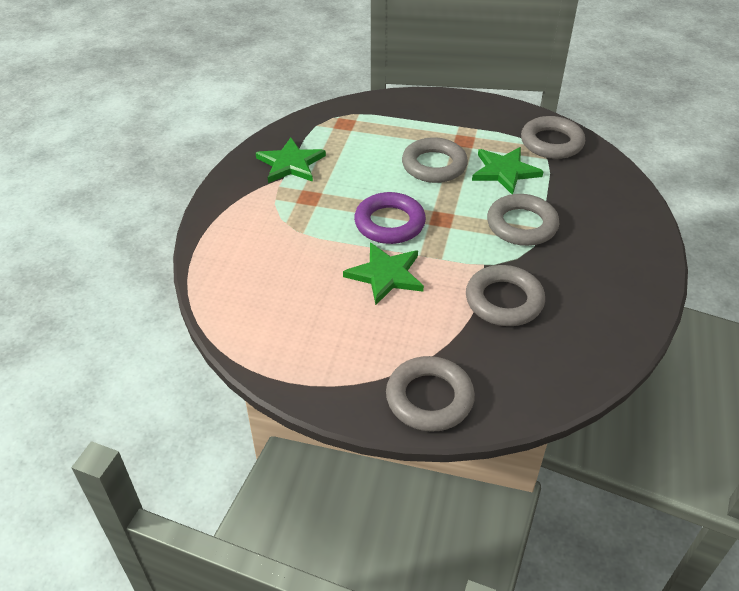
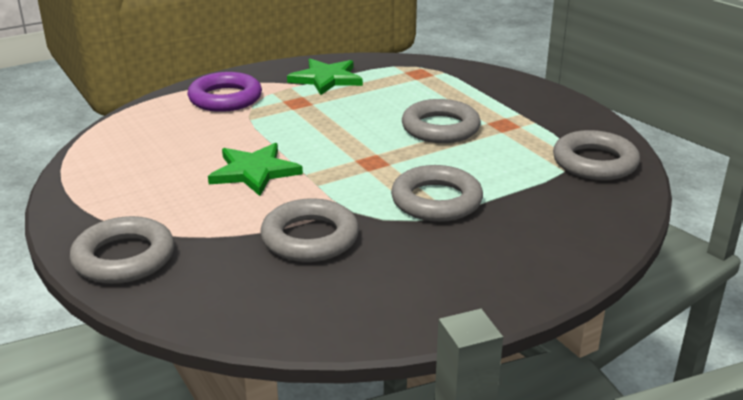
camera: 45 degrees right, 15 degrees down
purple ring [354,192,426,244] -> purple ring moved to [188,72,262,112]
green star [472,147,544,194] -> none

